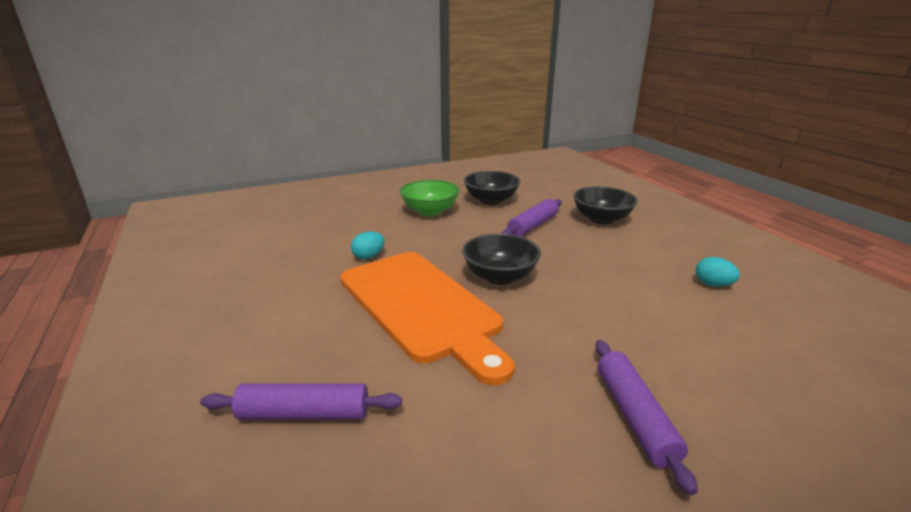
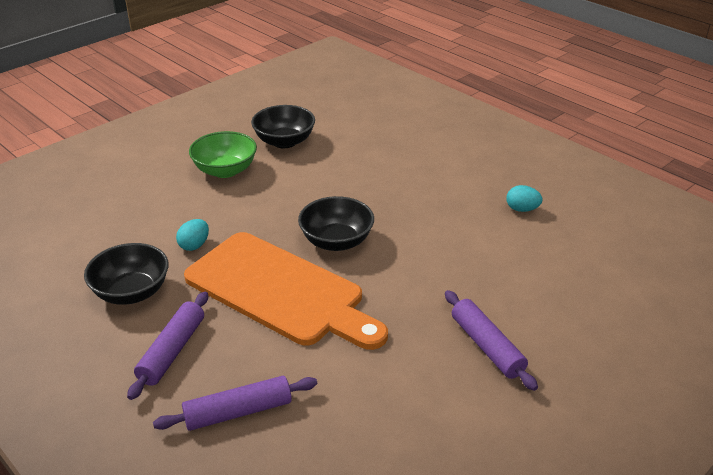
camera: 20 degrees left, 10 degrees up
purple rolling pin [502,199,562,237] -> purple rolling pin moved to [127,292,208,400]
black bowl [573,186,638,224] -> black bowl moved to [84,243,169,305]

